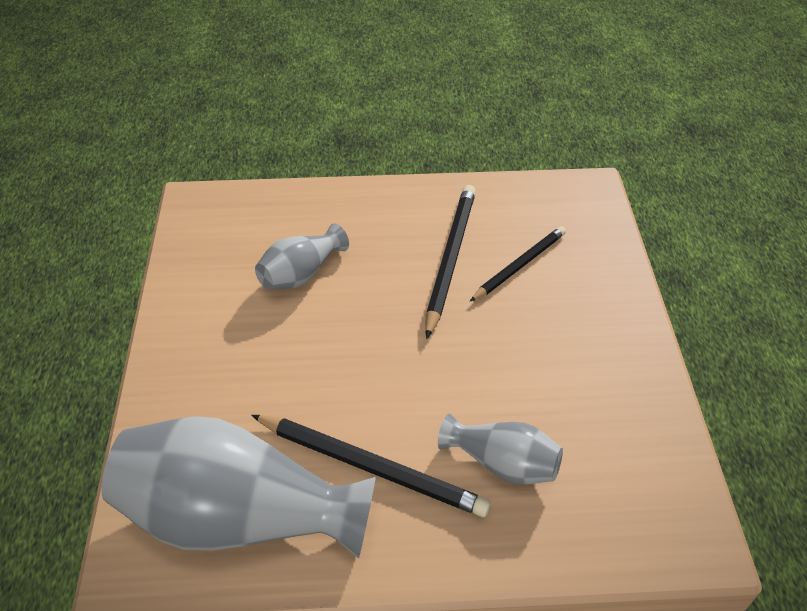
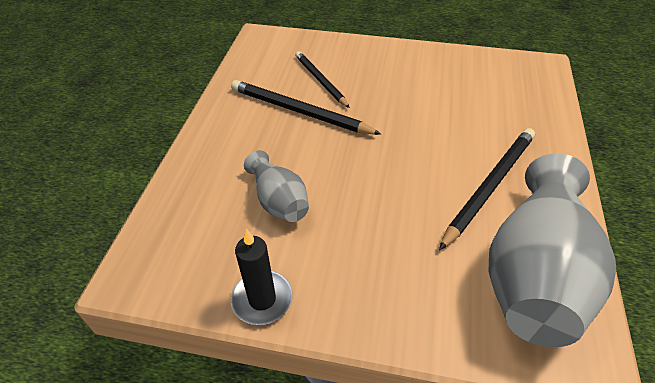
camera: 75 degrees left, 0 degrees up
grey vase [438,414,563,485] -> none
none -> black candle [231,229,293,325]

